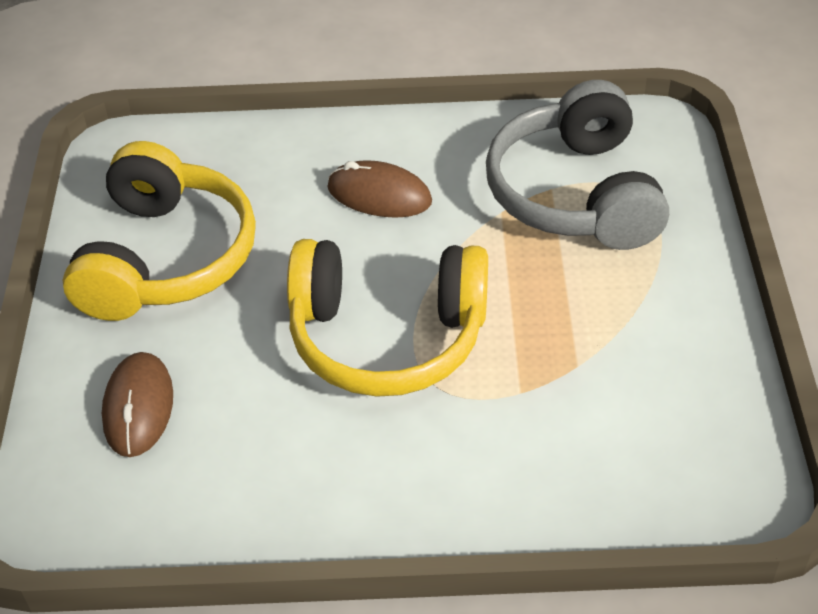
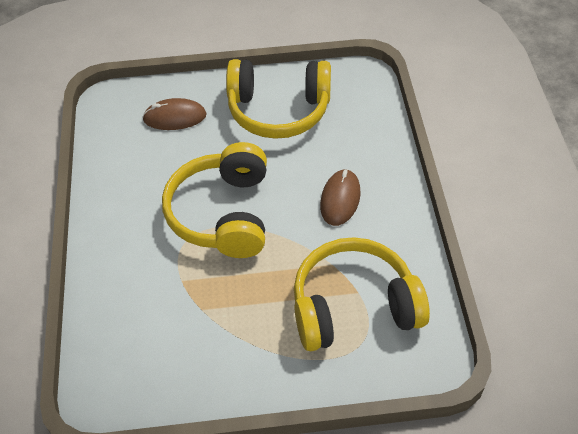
camera: 85 degrees right, 5 degrees up
grey headphones [486,80,669,250] -> yellow headphones [294,237,430,351]

